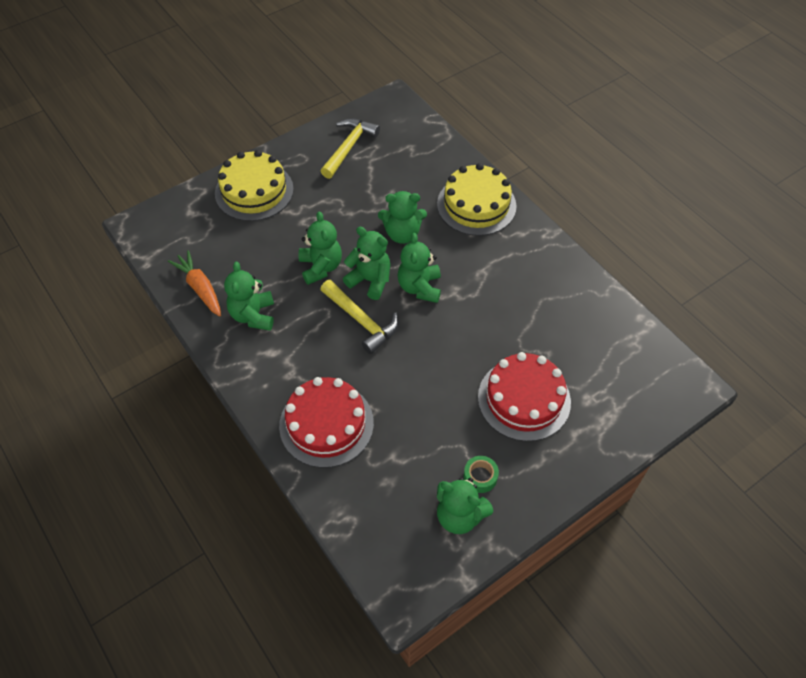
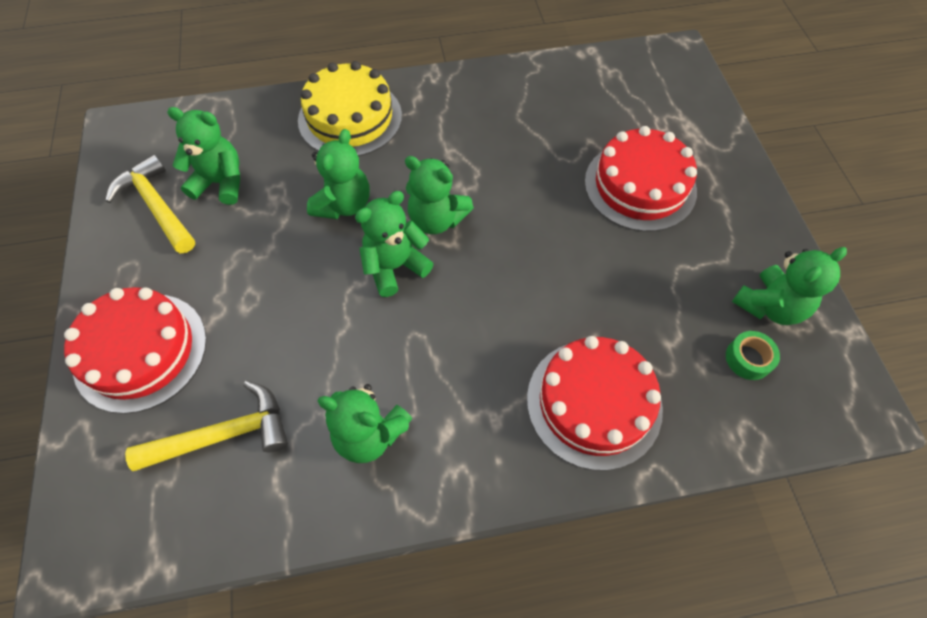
camera: 65 degrees left, 5 degrees up
orange carrot [168,250,221,317] -> none
yellow cake [215,150,294,221] -> red cake [64,287,207,414]
green teddy bear [299,211,342,285] -> green teddy bear moved to [167,107,240,205]
yellow hammer [320,280,399,354] -> yellow hammer moved to [125,380,288,471]
green tape [464,456,499,493] -> green tape moved to [726,331,780,380]

